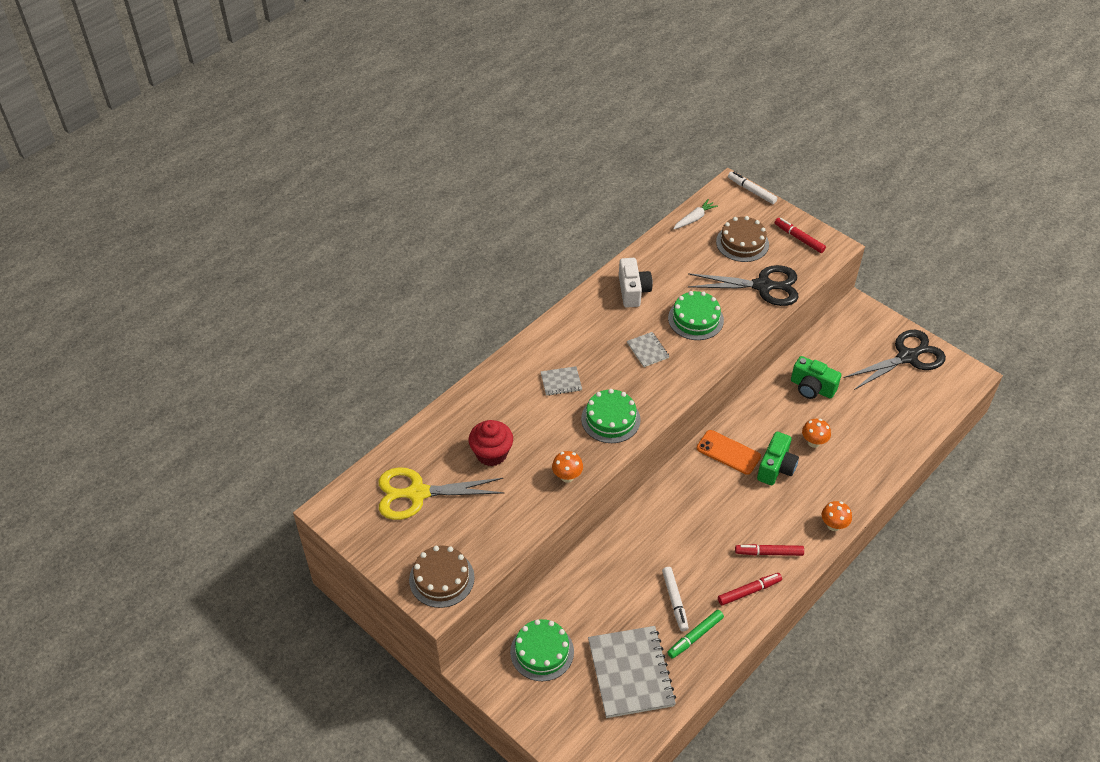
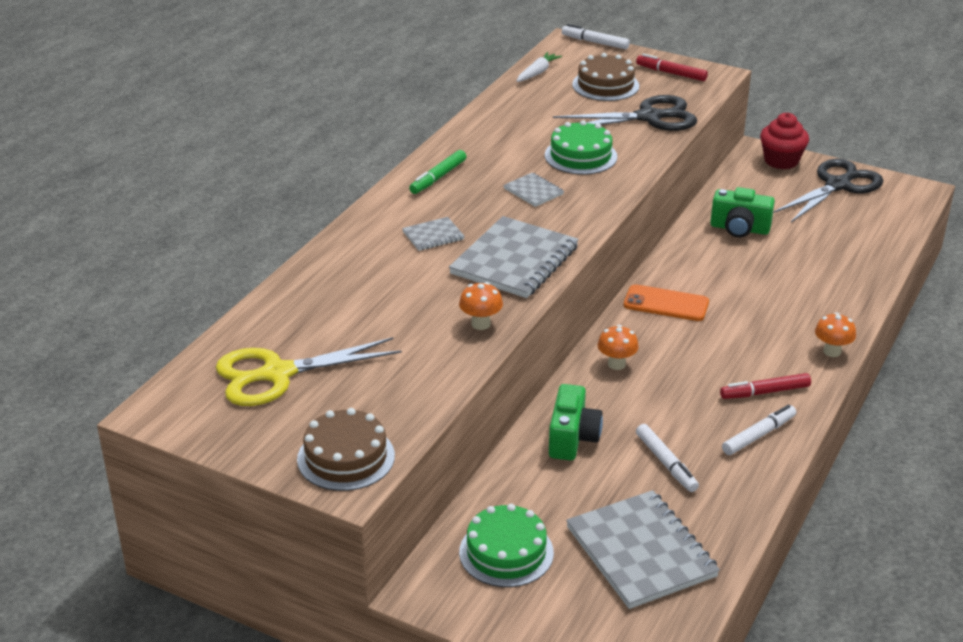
camera: 15 degrees left, 15 degrees down
red cupcake [469,420,513,466] -> red cupcake moved to [760,113,809,170]
green cake [581,389,641,443] -> grey notebook [449,216,579,298]
white camera [619,258,653,308] -> none
green marker [667,610,724,659] -> green marker moved to [409,150,466,194]
red marker [718,573,782,606] -> white marker [722,405,796,455]
green camera [757,432,799,485] -> green camera moved to [549,384,603,460]
orange mushroom [802,419,831,448] -> orange mushroom moved to [598,325,639,370]

